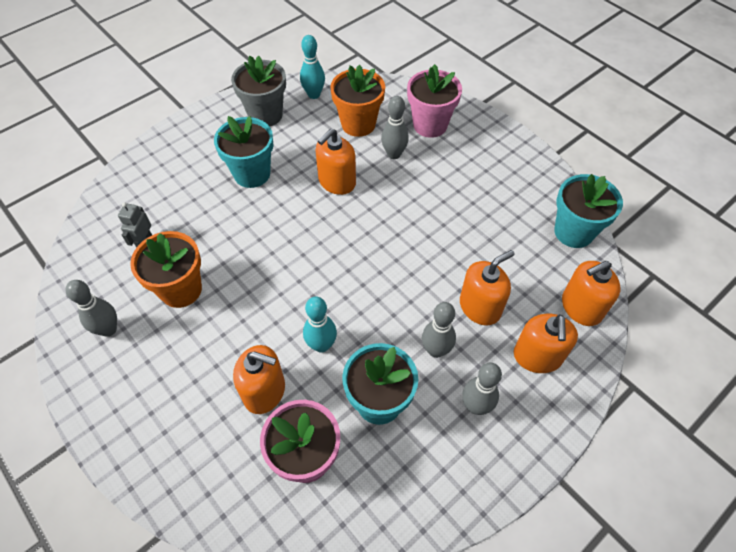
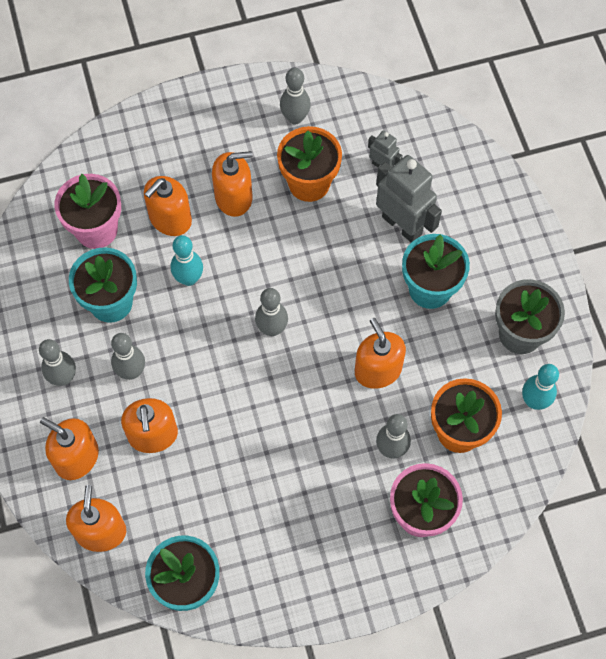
camera: 115 degrees right, 10 degrees up
none -> orange soap dispenser [212,151,253,217]
none -> grey bowling pin [255,288,288,336]
none -> grey robot [376,155,442,243]

